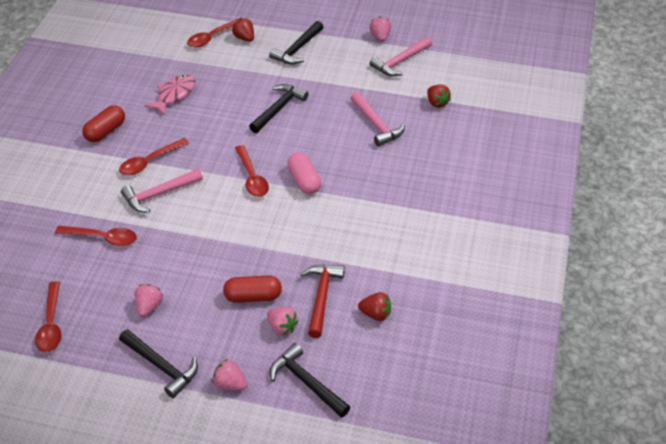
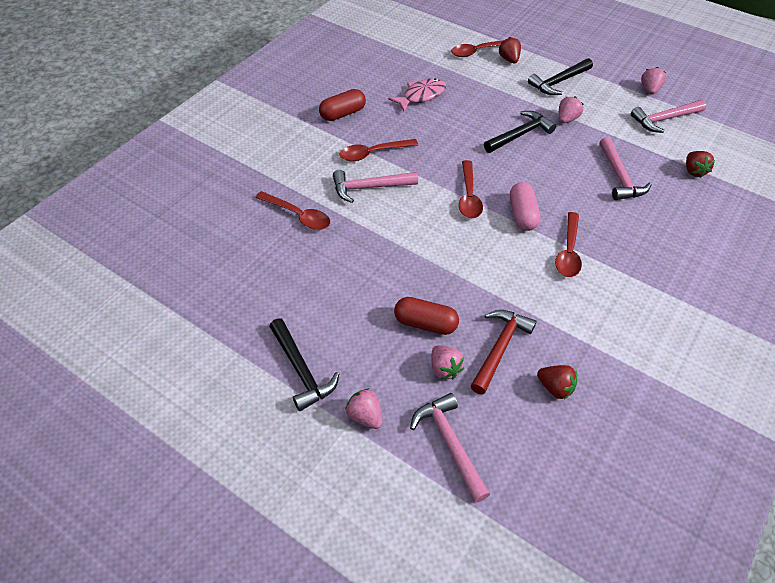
camera: 20 degrees right, 5 degrees up
red spoon [35,281,61,352] -> red spoon moved to [555,212,582,277]
pink strawberry [135,284,163,317] -> pink strawberry moved to [559,96,583,123]
black hammer [270,343,350,418] -> pink hammer [410,393,490,503]

